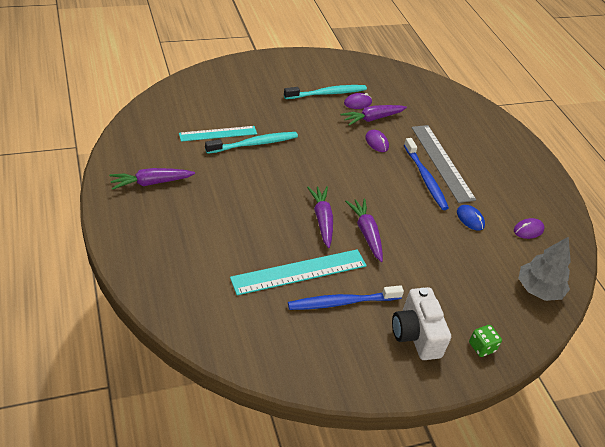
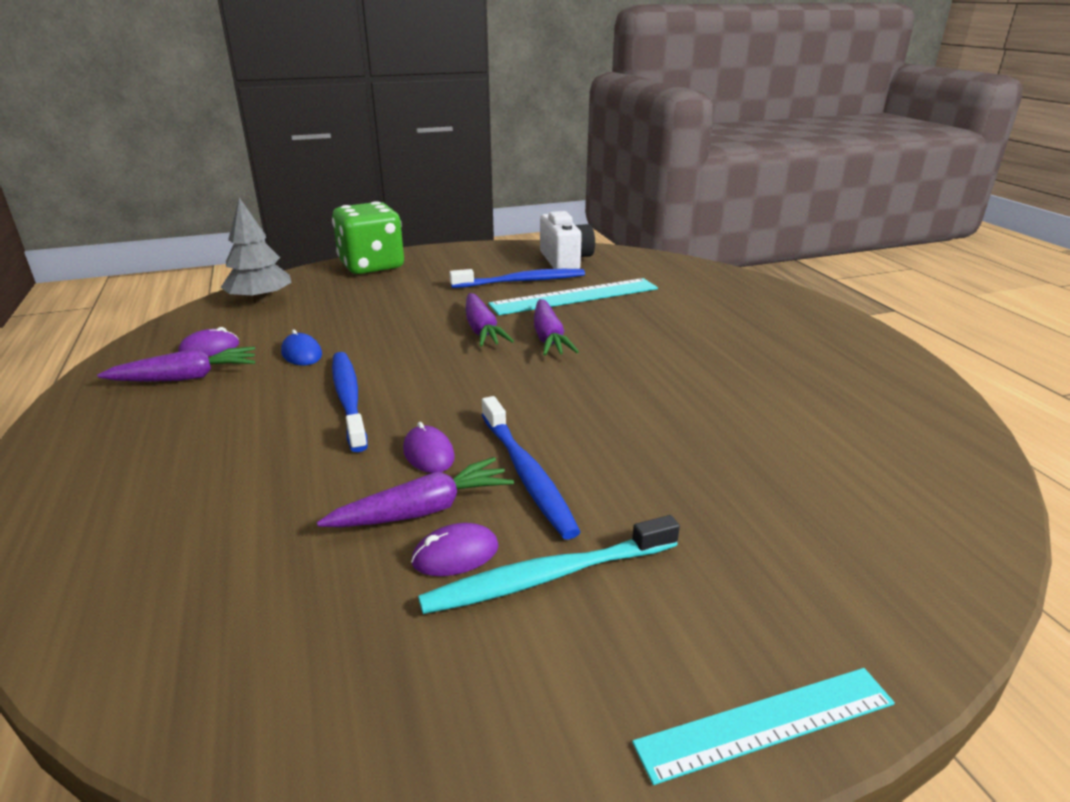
camera: 175 degrees left, 15 degrees down
purple carrot [109,168,195,190] -> purple carrot moved to [97,347,255,382]
turquoise ruler [179,126,257,142] -> turquoise ruler moved to [632,668,895,785]
turquoise toothbrush [205,132,298,154] -> none
white camera [392,287,451,360] -> white camera moved to [540,211,595,269]
grey ruler [411,125,476,203] -> none
green dice [469,325,502,357] -> green dice [332,201,404,274], size x2.36
none -> blue toothbrush [482,396,580,540]

